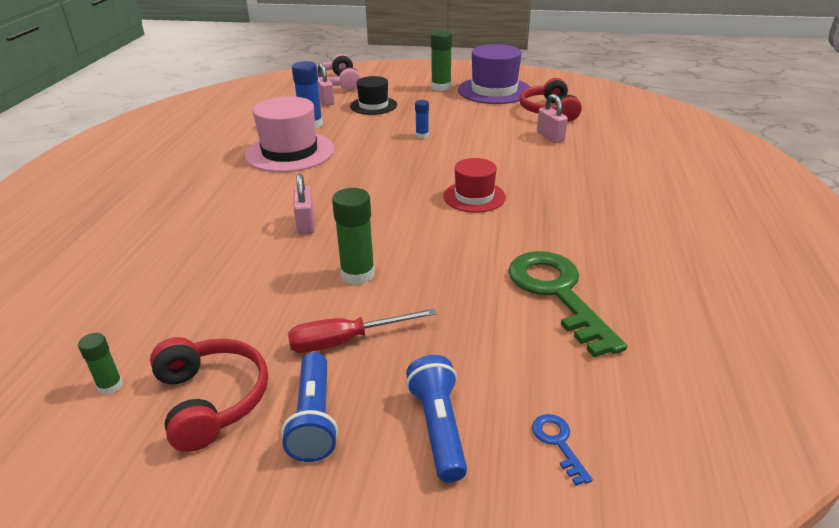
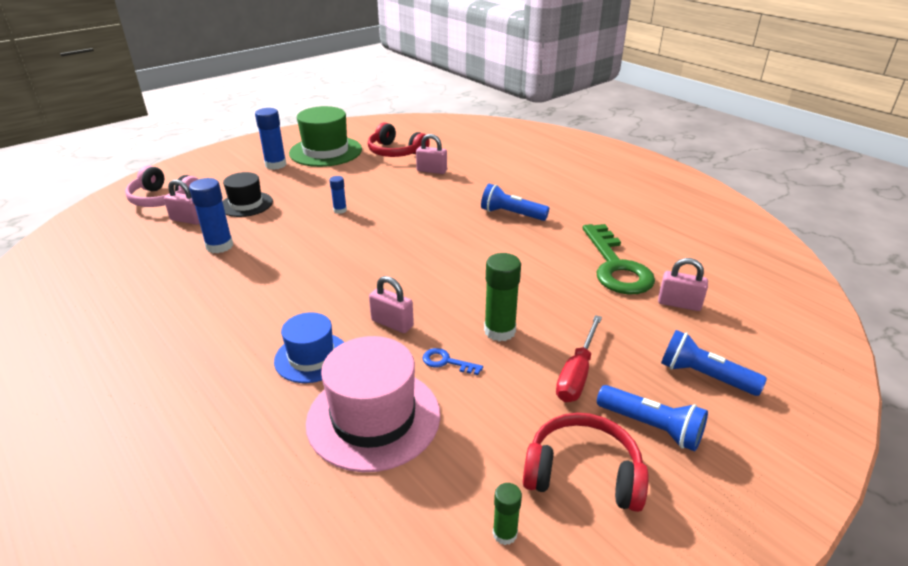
camera: 50 degrees left, 0 degrees up
pink hat [244,96,334,172] -> pink hat moved to [306,336,440,472]
green glue stick [431,30,452,91] -> blue glue stick [255,108,286,170]
red hat [443,158,506,213] -> none
purple hat [458,44,530,104] -> green hat [289,106,362,167]
green key [508,251,627,357] -> green key turned 120 degrees counterclockwise [583,224,655,294]
blue key [532,414,593,486] -> blue key moved to [423,348,483,375]
none -> blue hat [274,313,344,383]
none -> blue flashlight [481,184,549,221]
none -> pink padlock [658,258,708,311]

